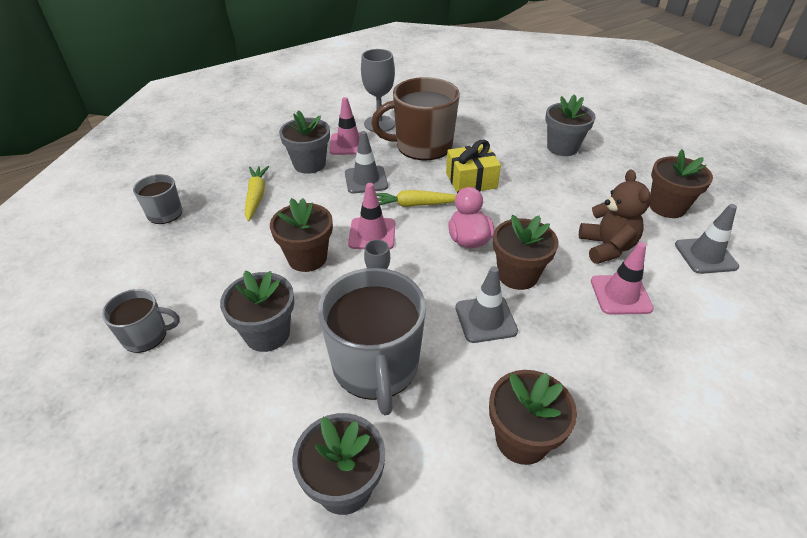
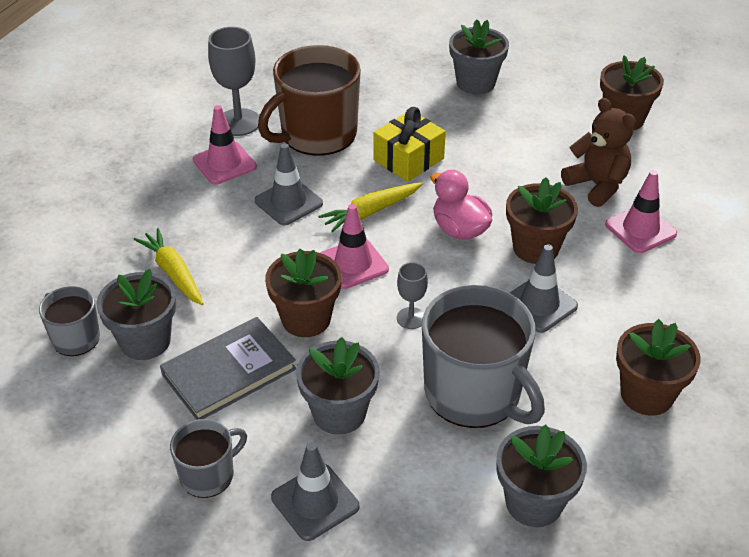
camera: 30 degrees left, 0 degrees up
grey flower pot [279,110,330,174] -> grey flower pot moved to [97,269,176,360]
grey traffic cone [675,204,739,274] -> grey traffic cone moved to [271,442,359,541]
none -> grey book [160,317,296,420]

